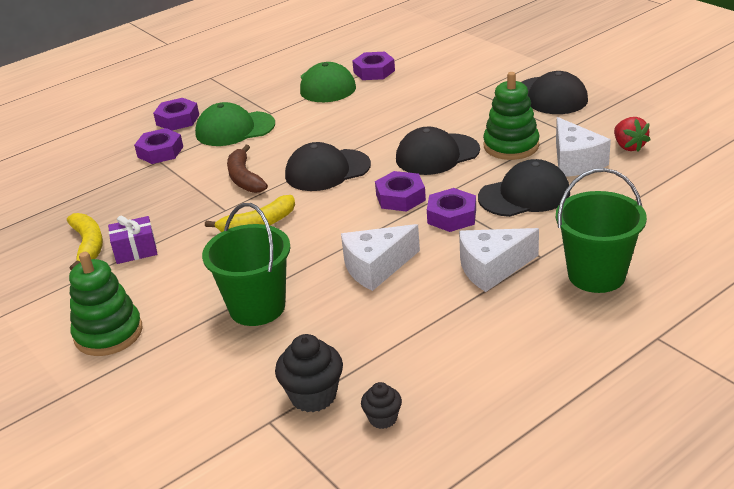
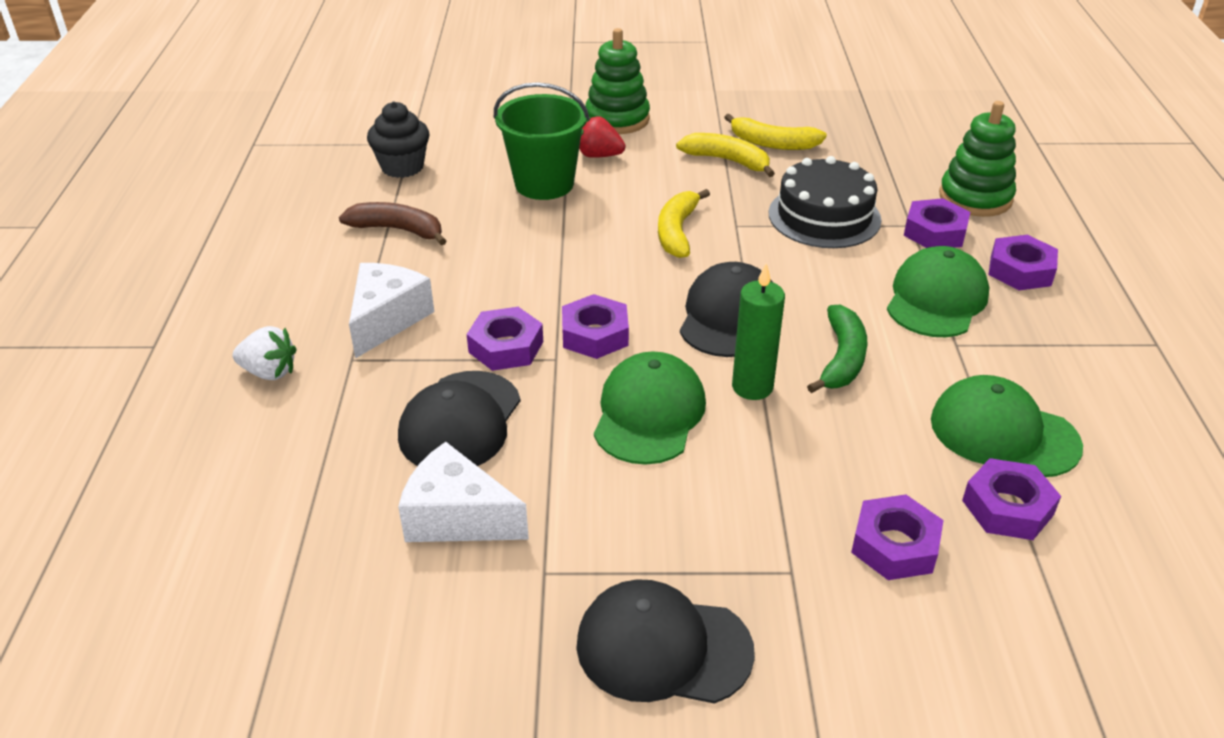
camera: 125 degrees right, 5 degrees up
purple gift [108,216,157,264] -> yellow banana [676,133,775,177]
brown banana [227,145,268,193] -> brown banana moved to [339,202,446,245]
white cheese [341,224,420,291] -> none
black cupcake [361,382,402,429] -> none
black cap [396,127,480,175] -> green cap [594,351,706,465]
green stacking toy [483,72,540,160] -> green stacking toy moved to [939,101,1016,217]
green bucket [556,168,647,293] -> white strawberry [232,326,297,380]
red strawberry [614,117,651,152] -> red strawberry moved to [579,116,625,158]
none -> green candle [732,263,785,400]
none -> black cake [769,156,882,248]
none -> green banana [807,305,868,393]
none -> purple nut [851,494,944,580]

